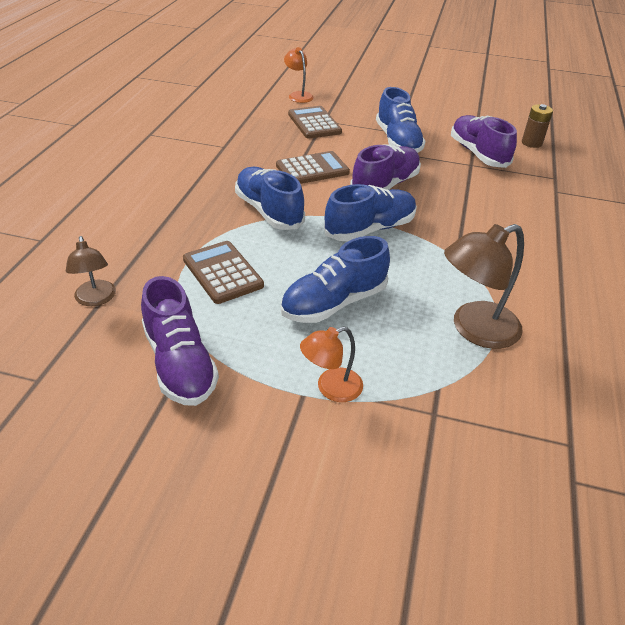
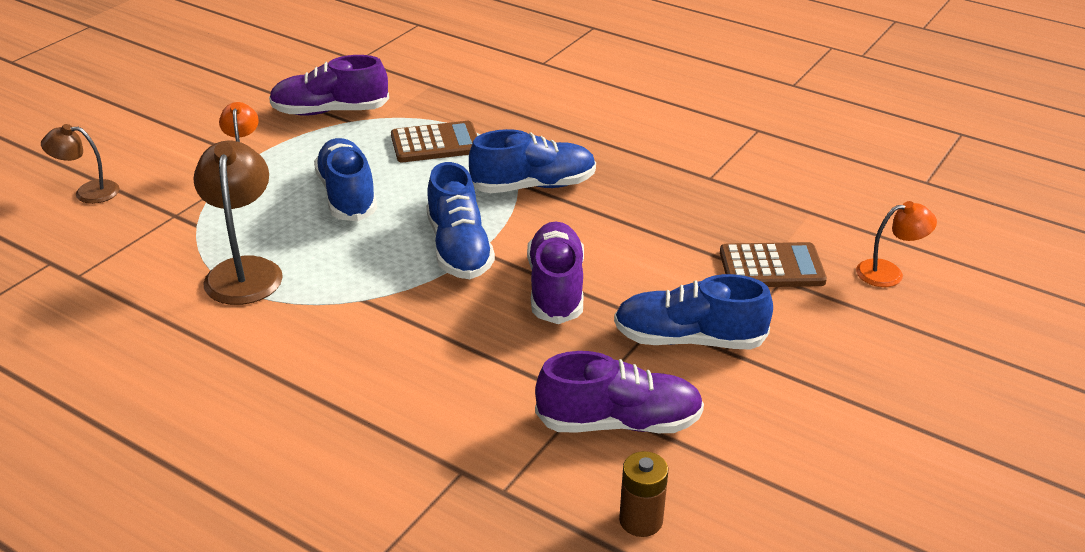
camera: 110 degrees right, 5 degrees down
brown lamp [66,236,116,306] -> brown lamp moved to [41,124,120,204]
brown calculator [276,151,350,184] -> none
purple shoe [350,144,421,190] -> purple shoe turned 150 degrees counterclockwise [527,221,584,324]

